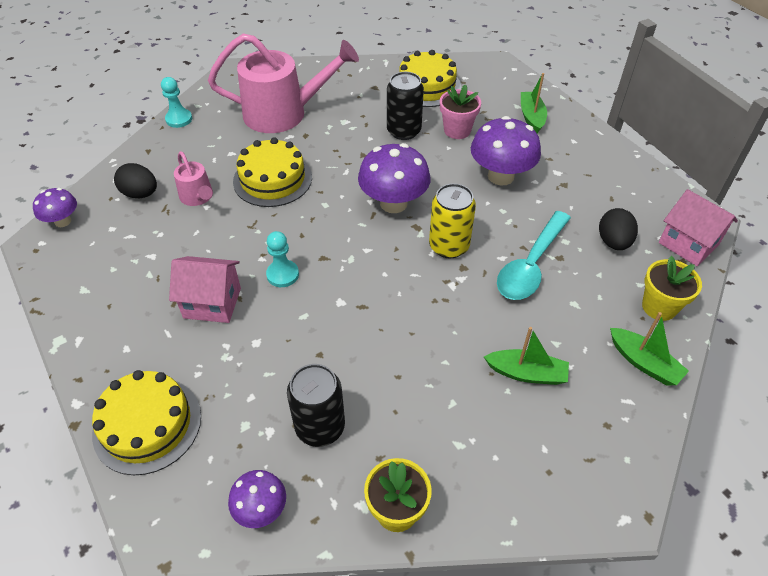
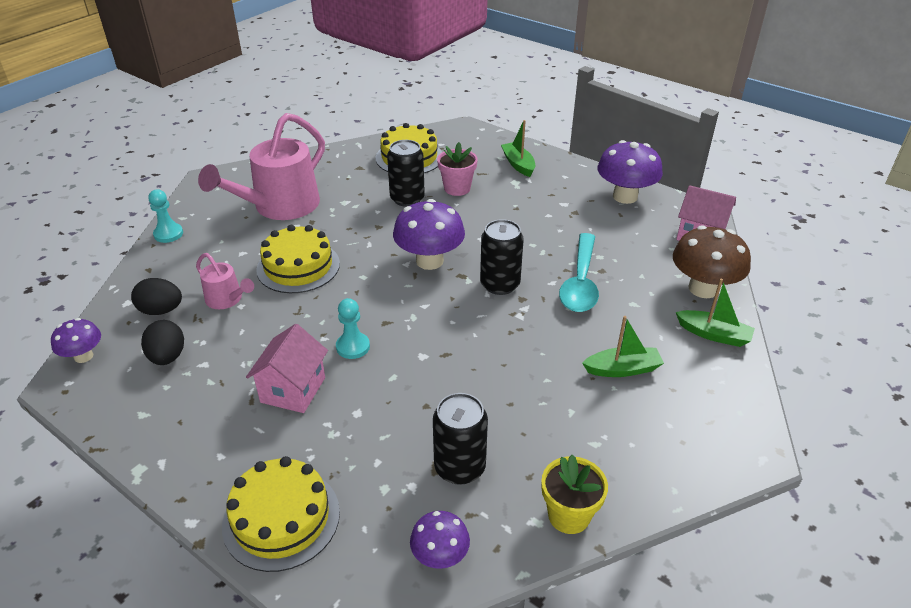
camera: 20 degrees left, 10 degrees down
pink house [169,256,241,323] -> pink house turned 60 degrees counterclockwise [246,324,328,413]
pink watering can [208,33,359,133] -> pink watering can turned 150 degrees clockwise [198,113,325,220]
yellow can [429,183,476,258] -> black can [480,219,524,295]
purple mushroom [471,116,541,186] -> purple mushroom moved to [597,140,663,204]
black egg [599,208,638,250] -> black egg moved to [141,320,184,365]
yellow flower pot [642,256,702,321] -> brown mushroom [673,225,751,298]

